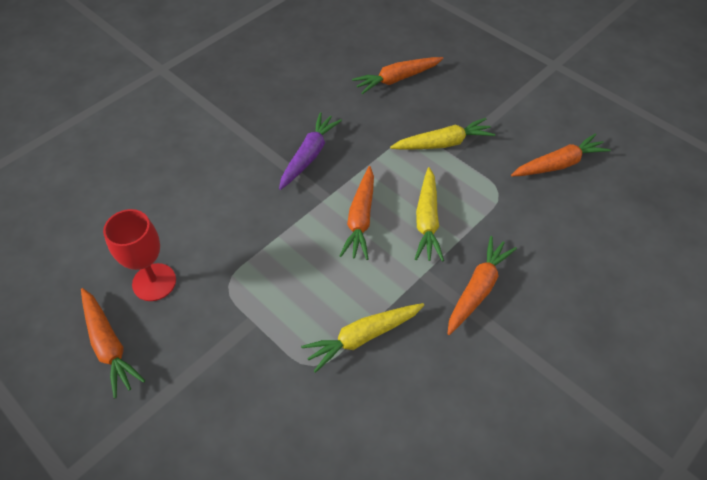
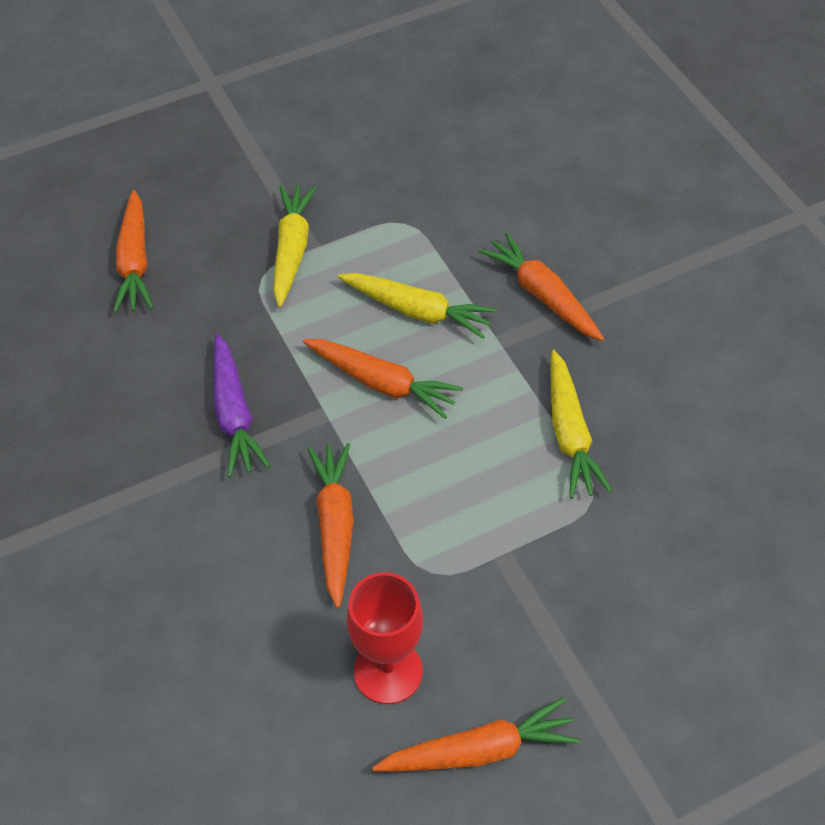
camera: 70 degrees left, 0 degrees up
purple carrot [279,112,342,190] -> purple carrot turned 150 degrees counterclockwise [213,333,271,477]
orange carrot [511,133,611,176] -> orange carrot moved to [307,443,354,608]

